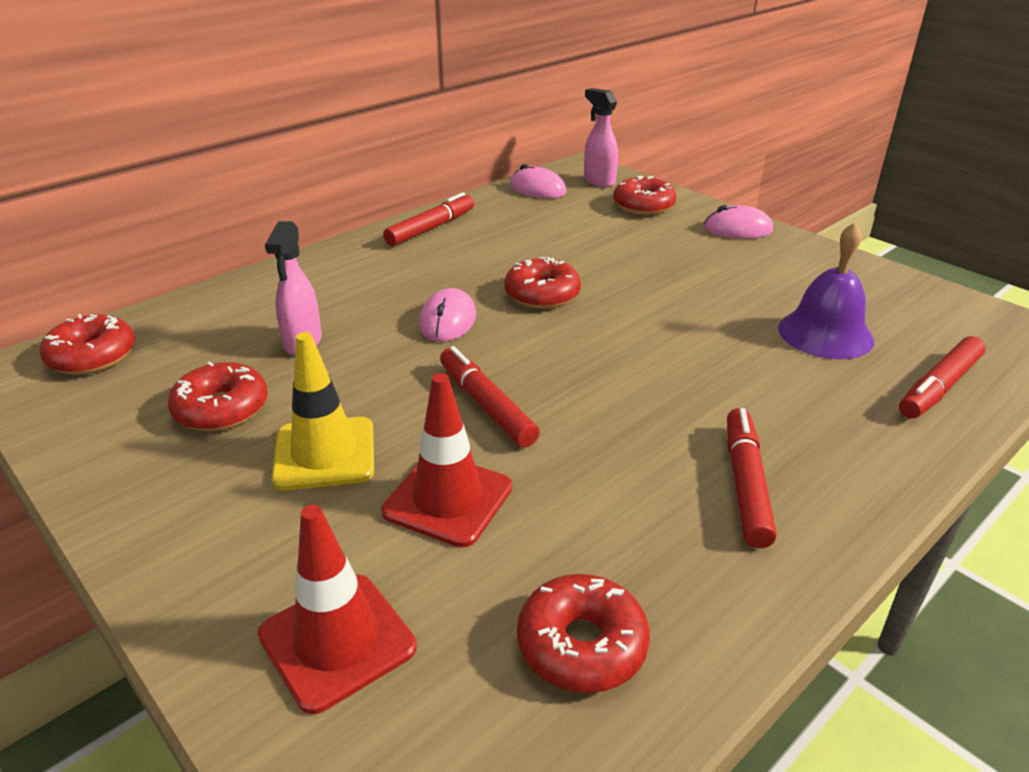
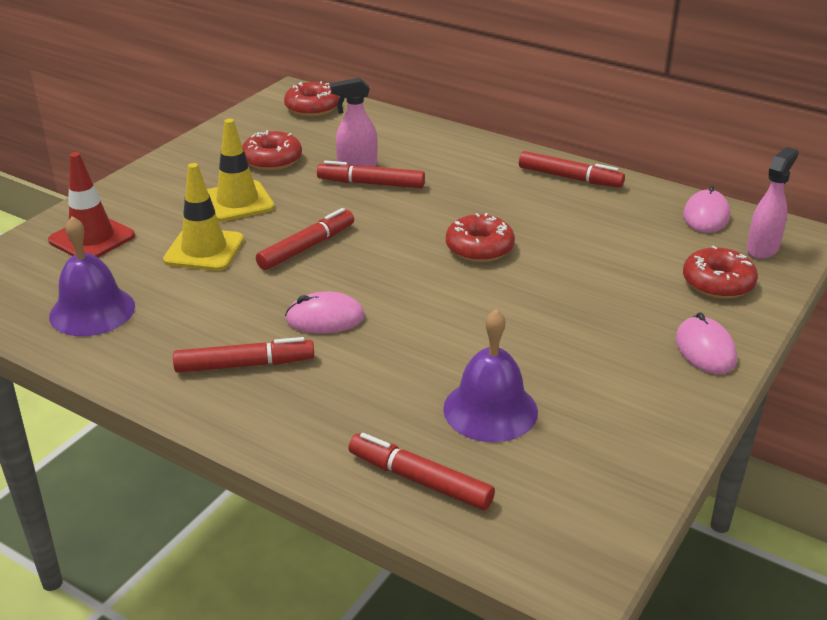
camera: 75 degrees right, 0 degrees up
red traffic cone [381,373,512,547] -> yellow traffic cone [163,163,244,271]
pink mouse [419,288,476,342] -> pink mouse moved to [285,292,365,334]
red donut [517,574,650,693] -> purple bell [49,216,135,336]
none -> red marker [317,160,425,188]

